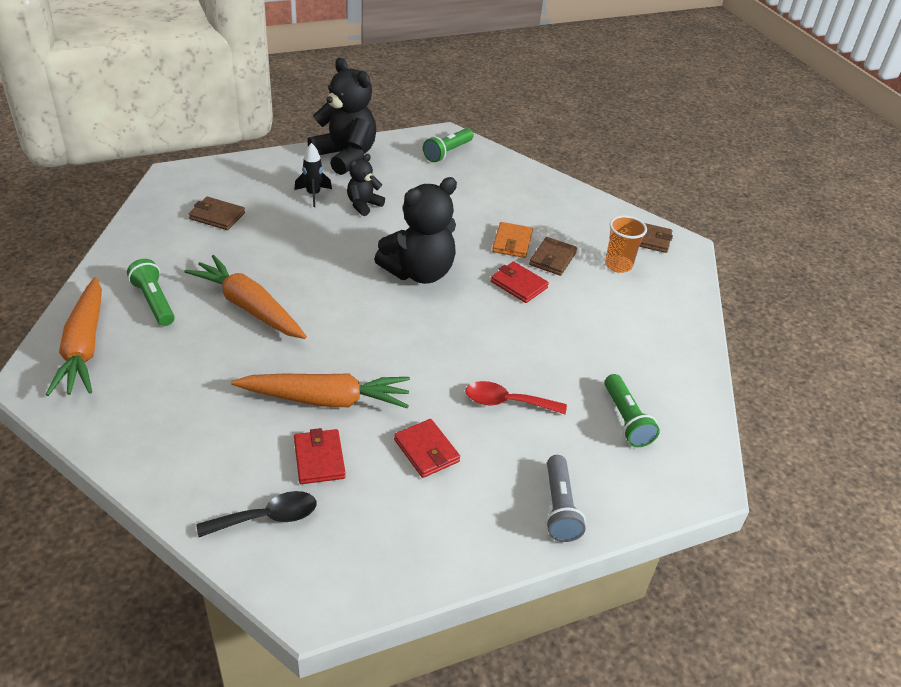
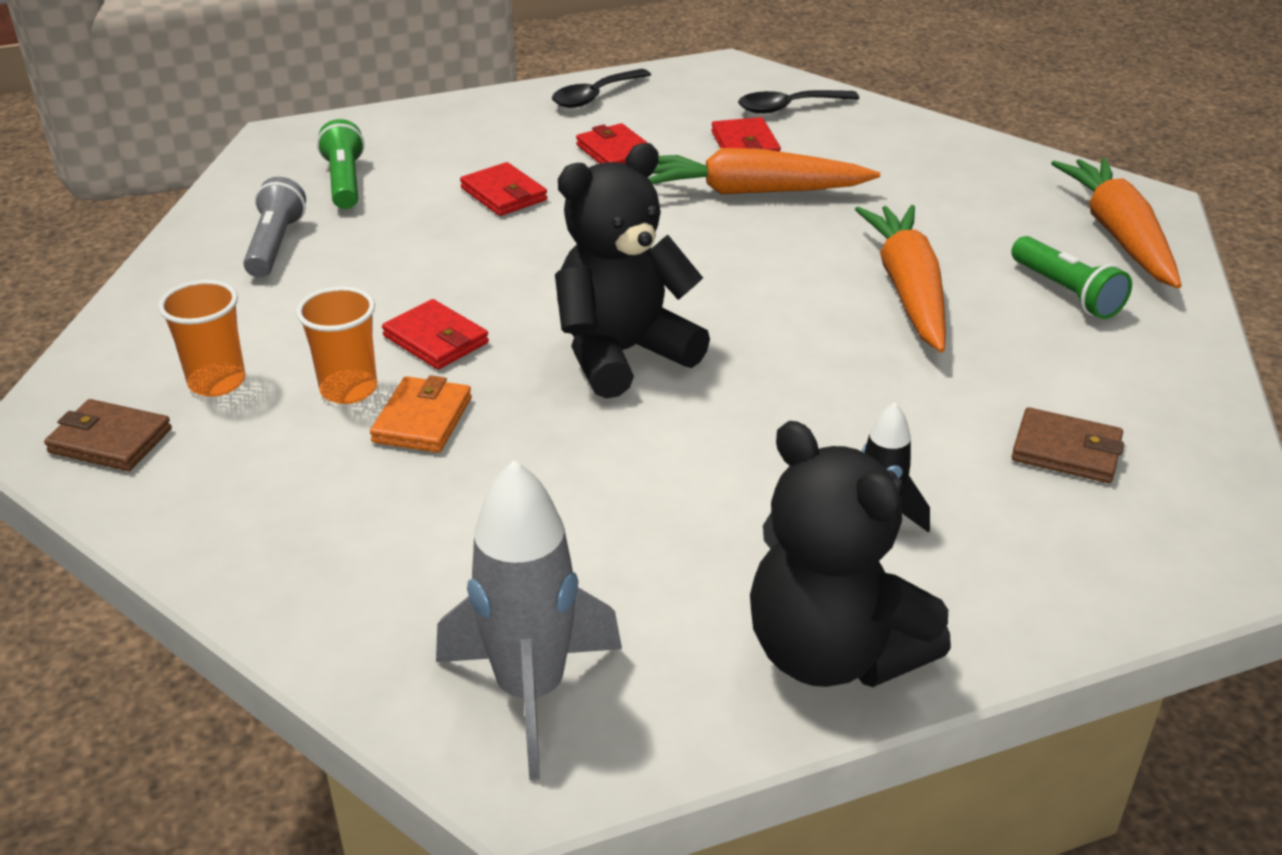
camera: 175 degrees left, 5 degrees down
orange carrot [184,255,307,339] -> orange carrot turned 135 degrees counterclockwise [855,205,946,352]
black teddy bear [347,154,385,216] -> none
green flashlight [423,128,474,162] -> grey rocket [436,460,622,780]
red spoon [465,381,567,414] -> red wallet [460,162,547,216]
brown wallet [529,237,577,276] -> orange cup [296,286,377,404]
grey flashlight [545,455,586,542] -> grey flashlight moved to [243,177,306,278]
none -> black spoon [552,69,651,108]

